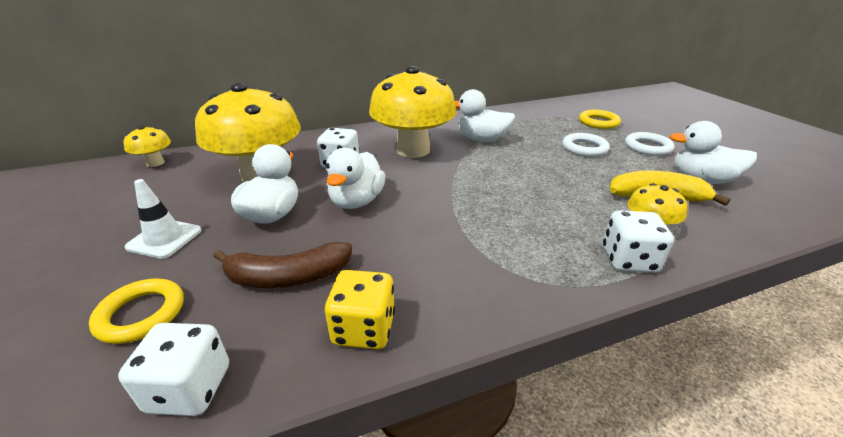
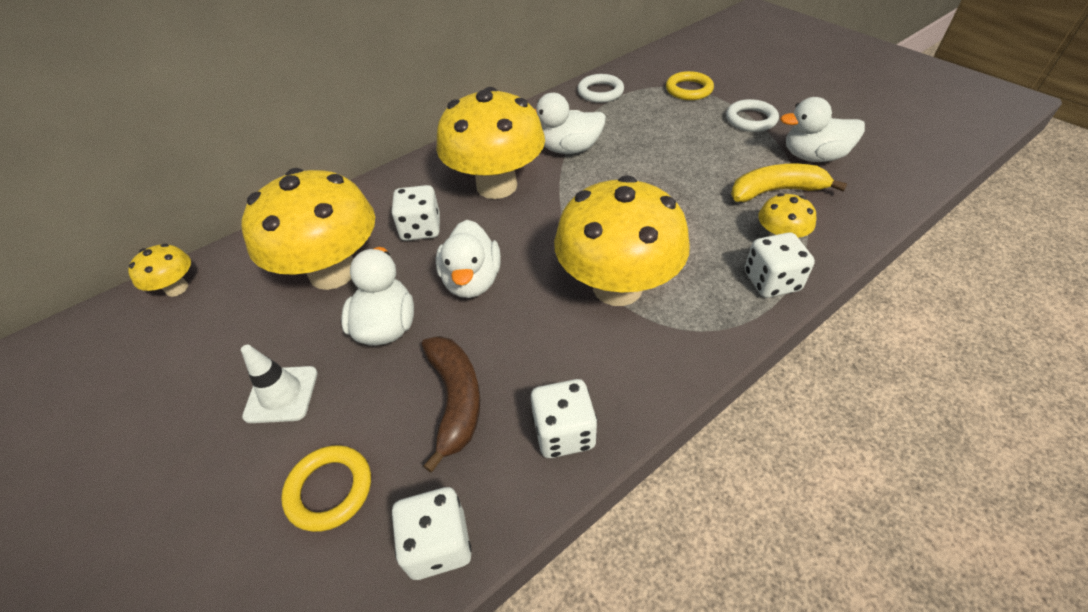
camera: 15 degrees left, 15 degrees up
brown banana [213,242,352,288] -> brown banana turned 75 degrees counterclockwise [422,336,480,473]
yellow dice [325,270,395,349] -> white dice [531,379,597,458]
white ring [562,133,610,157] -> white ring moved to [577,74,624,103]
none -> yellow mushroom [554,175,690,306]

